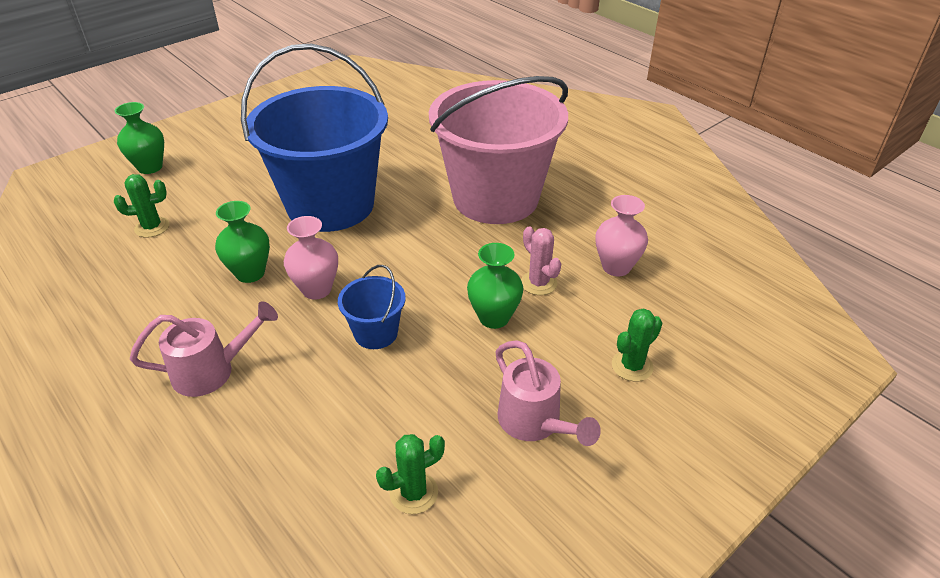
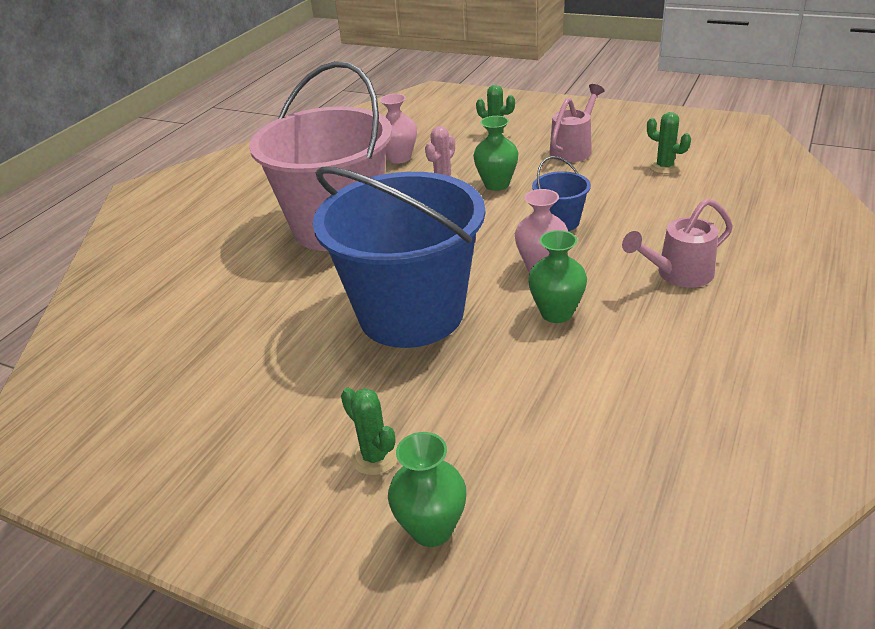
camera: 110 degrees left, 5 degrees down
green cactus [114,174,169,238] -> green cactus moved to [341,388,398,475]
pink watering can [130,301,278,397] -> pink watering can turned 75 degrees counterclockwise [622,198,733,288]

